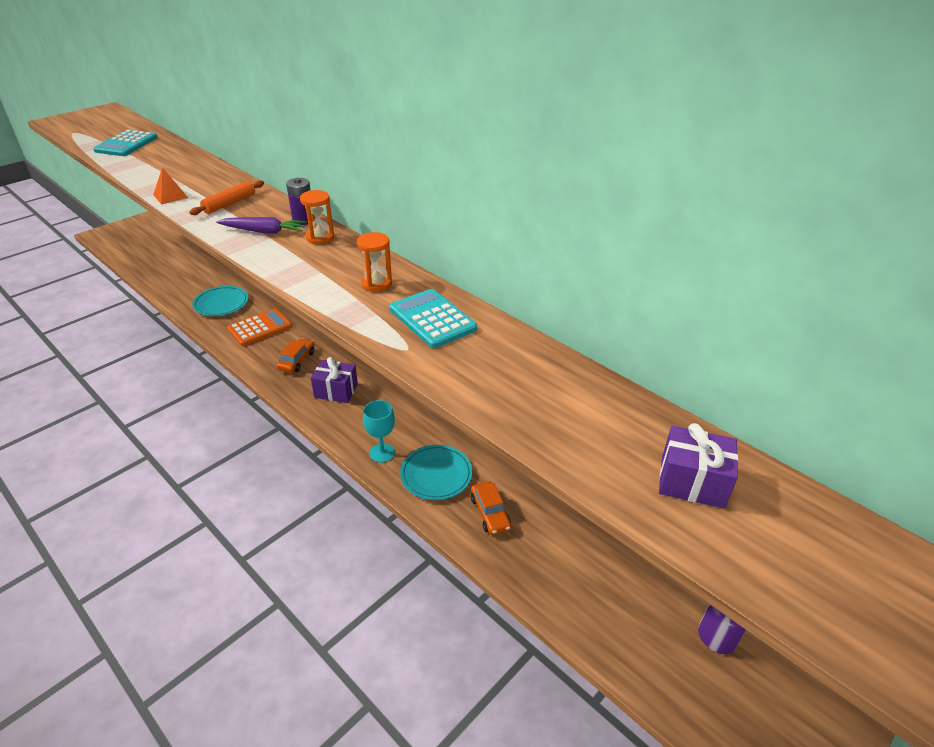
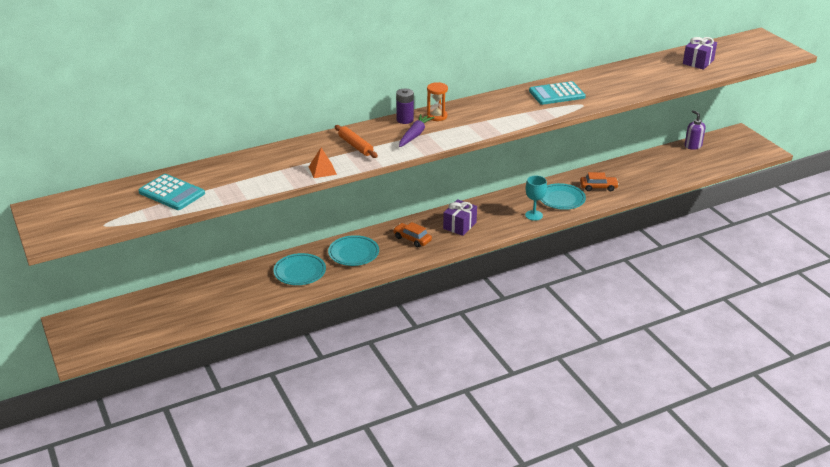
camera: 70 degrees left, 5 degrees down
orange calculator [227,308,292,346] -> turquoise plate [328,235,379,266]
orange hourglass [357,232,392,292] -> none

